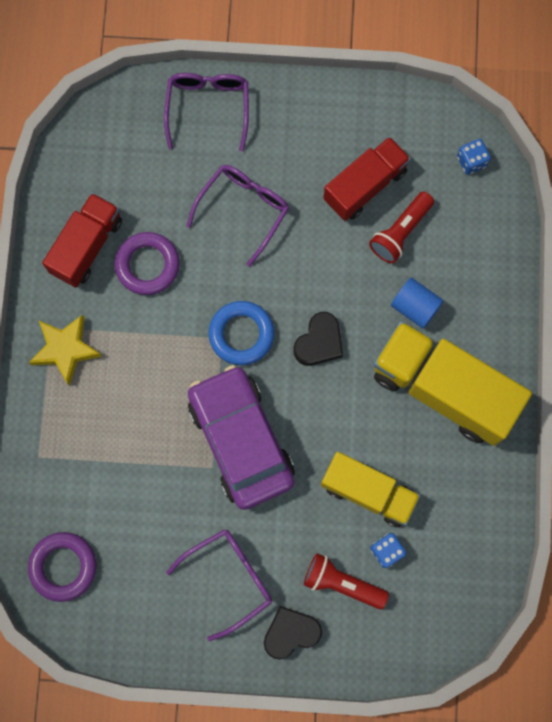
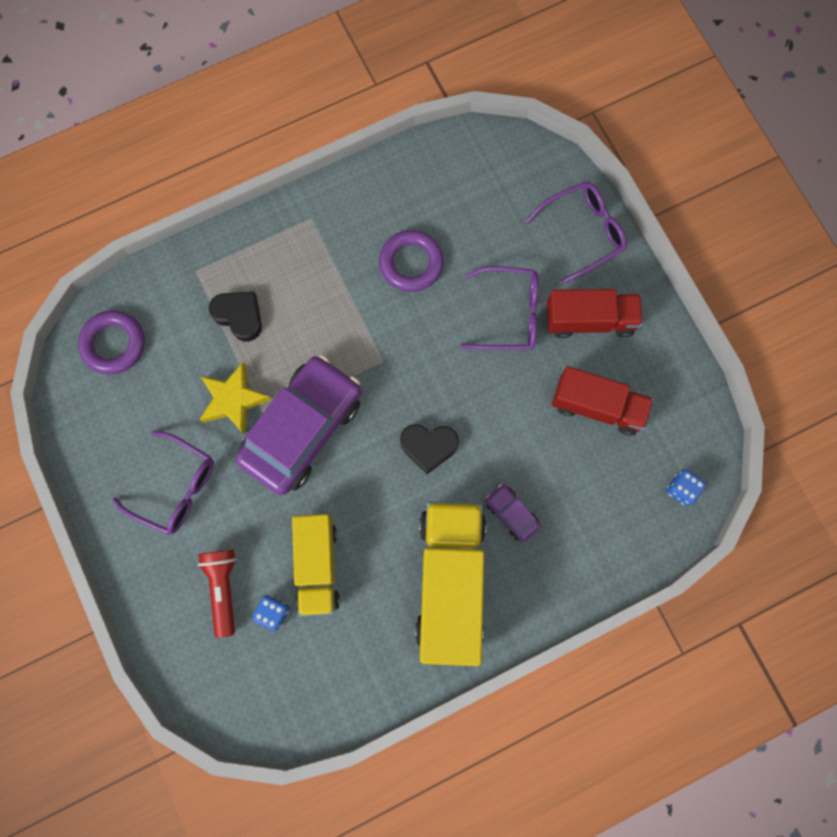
camera: 60 degrees right, 0 degrees up
yellow star [29,315,102,386] -> yellow star moved to [199,362,271,435]
red truck [42,193,122,288] -> red truck moved to [547,289,643,338]
blue ring [209,301,274,365] -> none
black heart [264,606,322,660] -> black heart moved to [209,292,262,342]
red flashlight [369,192,434,263] -> none
blue cylinder [391,278,444,329] -> purple car [485,484,541,542]

